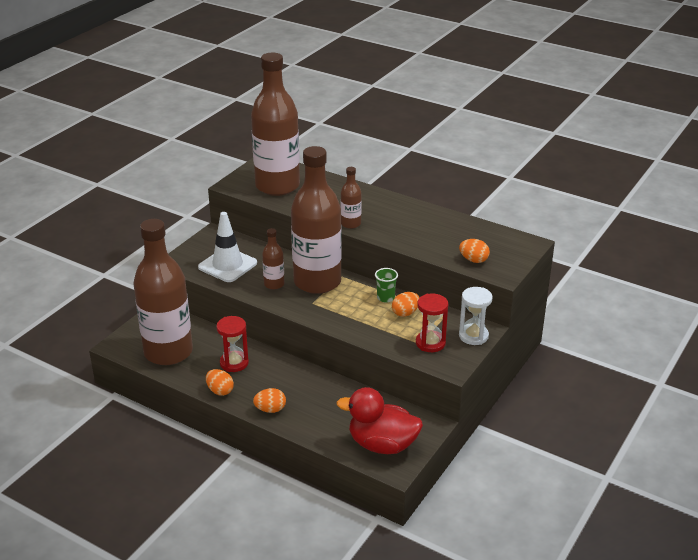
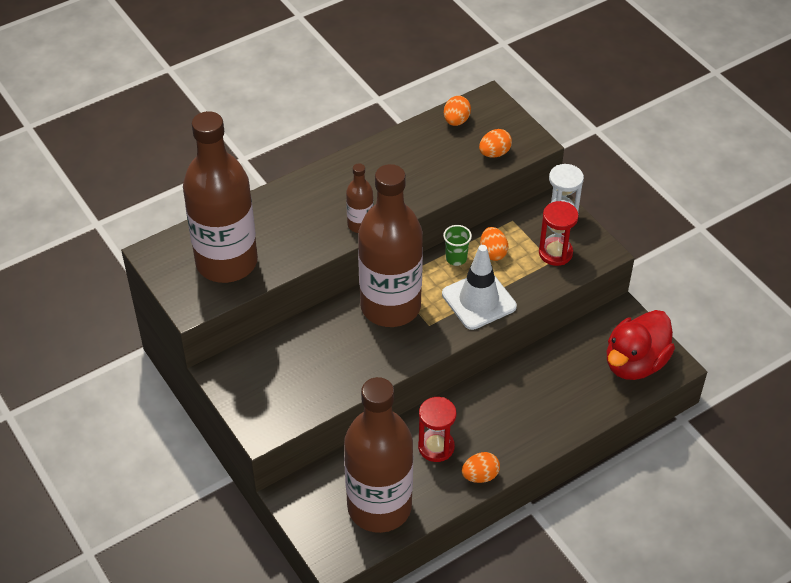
camera: 65 degrees left, 15 degrees up
white traffic cone [198,212,257,282] -> white traffic cone moved to [442,245,517,330]
orange egg [253,388,286,413] -> orange egg moved to [444,96,471,126]
brown bottle [262,228,285,290] -> none

